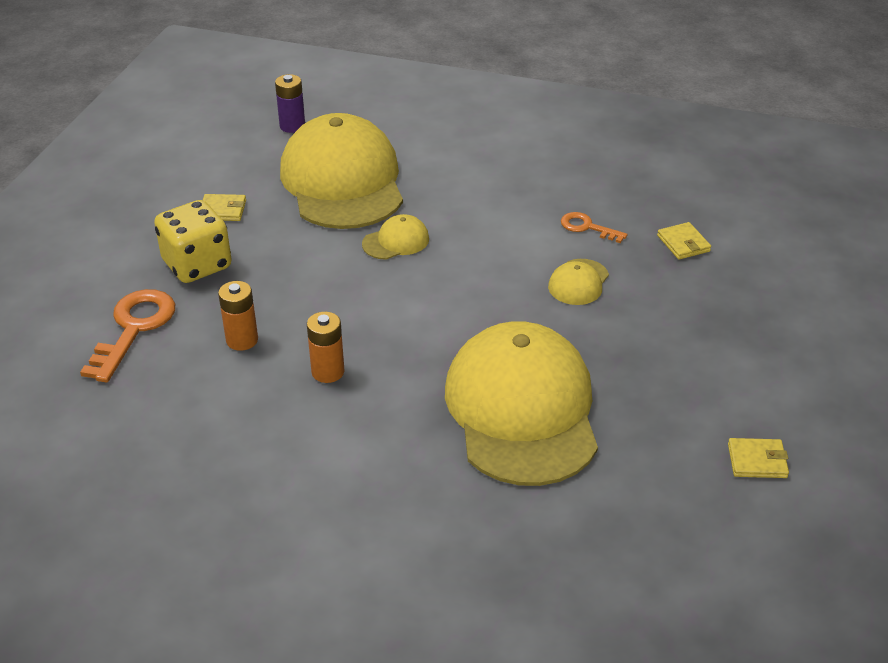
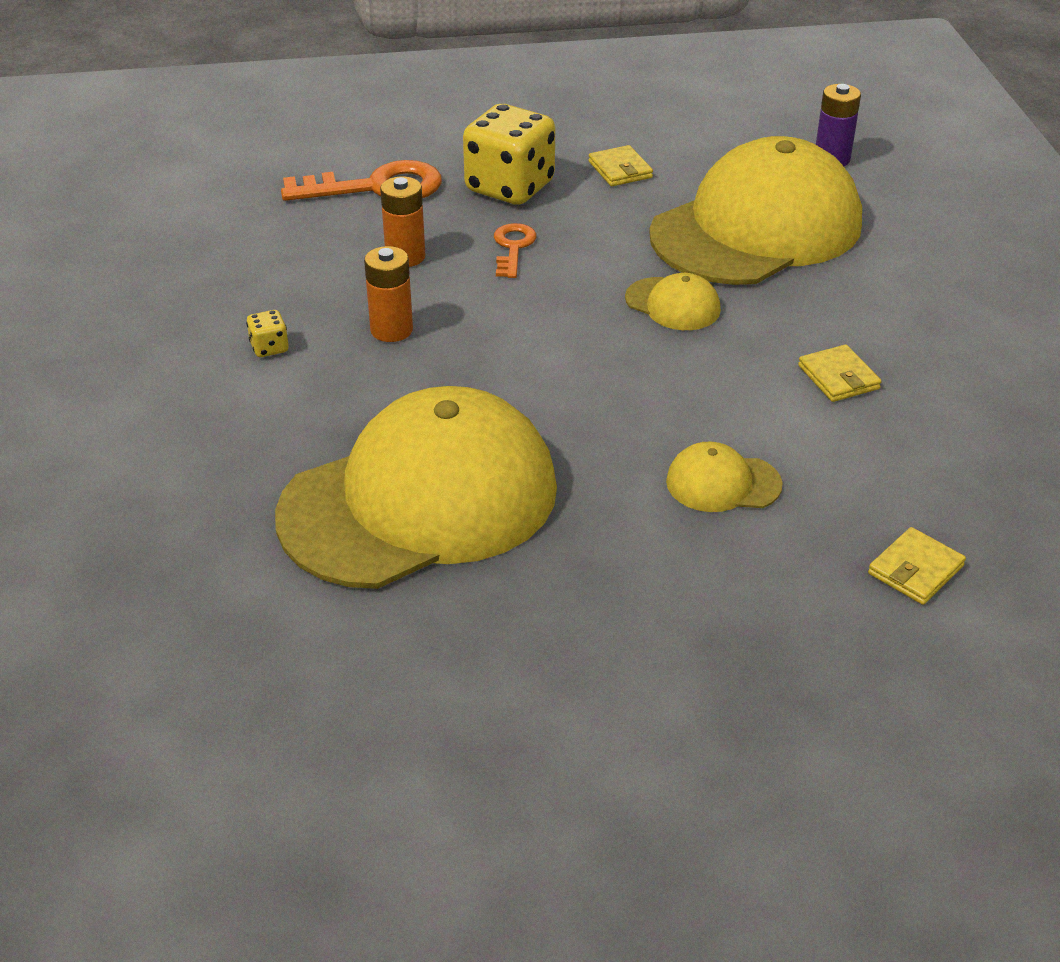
camera: 65 degrees right, 0 degrees up
orange key [561,212,627,243] -> orange key moved to [494,223,537,278]
yellow wallet [728,438,789,478] -> yellow wallet moved to [798,344,882,402]
none -> yellow dice [246,310,289,357]

